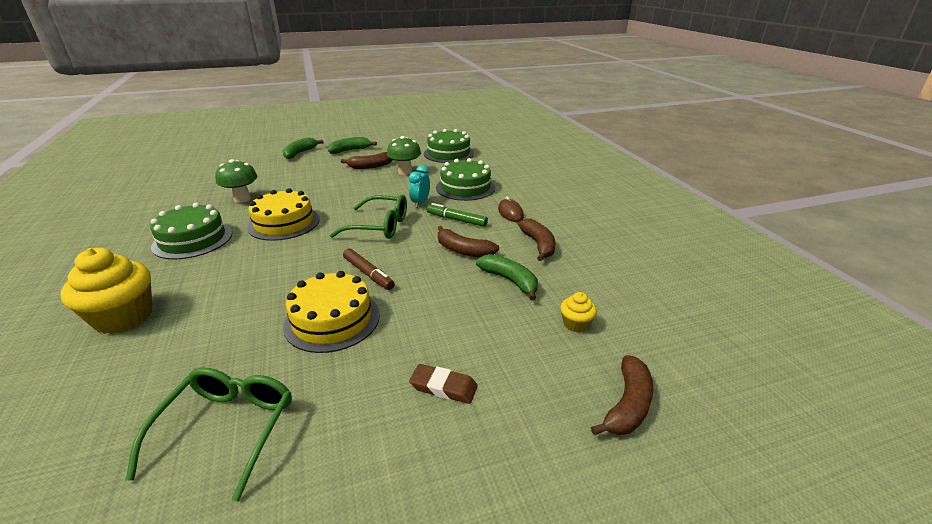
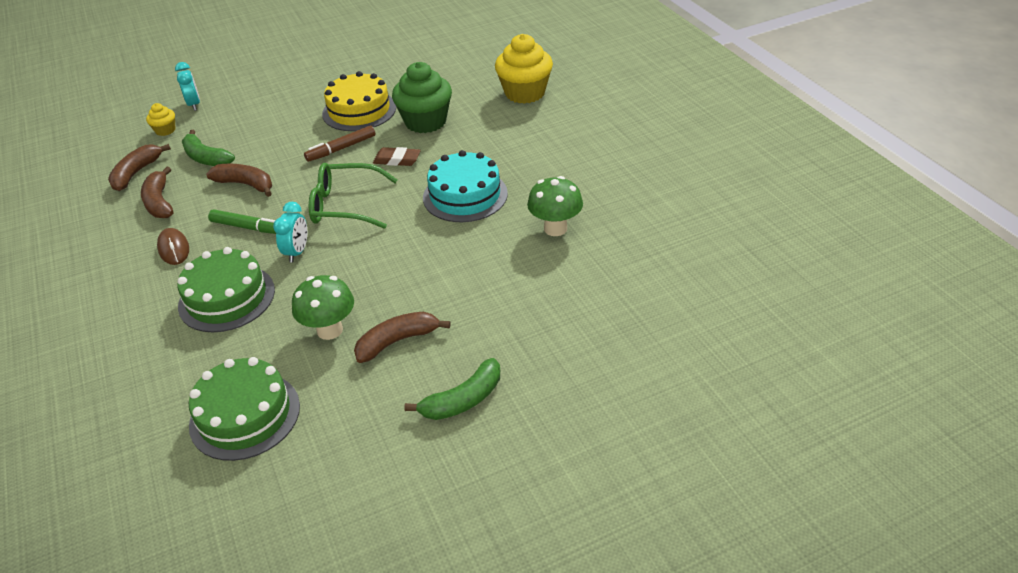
camera: 175 degrees right, 10 degrees up
green glasses [125,368,292,501] -> none
green cake [150,203,232,260] -> none
yellow cake [247,188,320,241] -> turquoise cake [423,150,508,222]
green banana [283,137,324,159] -> none
brown marker [343,248,395,290] -> brown marker turned 75 degrees counterclockwise [304,125,375,162]
brown eraser [409,364,478,404] -> brown eraser moved to [373,147,421,166]
brown banana [591,355,653,435] -> brown banana moved to [108,144,171,191]
none -> turquoise clock [175,62,200,111]
none -> green cupcake [392,62,452,133]

